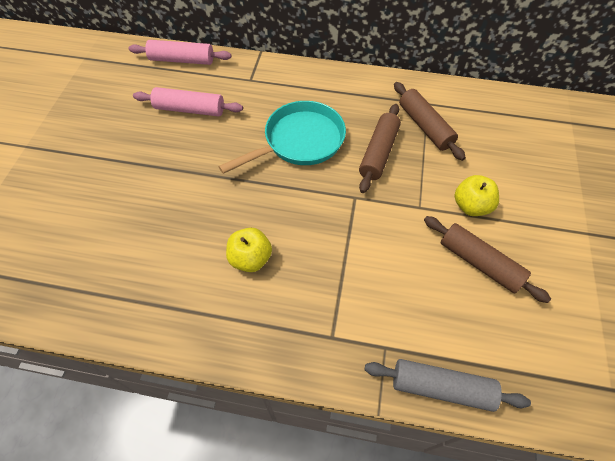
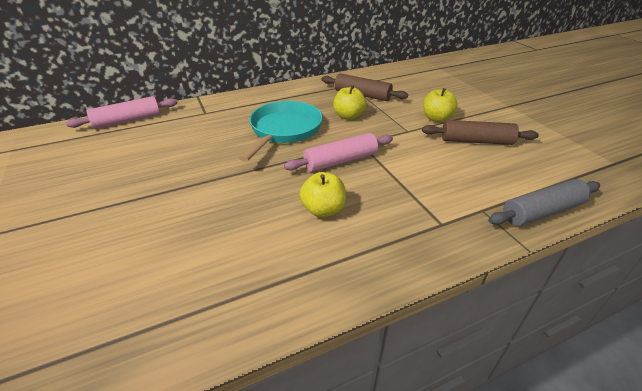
camera: 35 degrees left, 20 degrees down
pink rolling pin [133,87,243,117] -> pink rolling pin moved to [284,133,393,172]
brown rolling pin [359,104,401,193] -> yellow apple [333,85,366,120]

